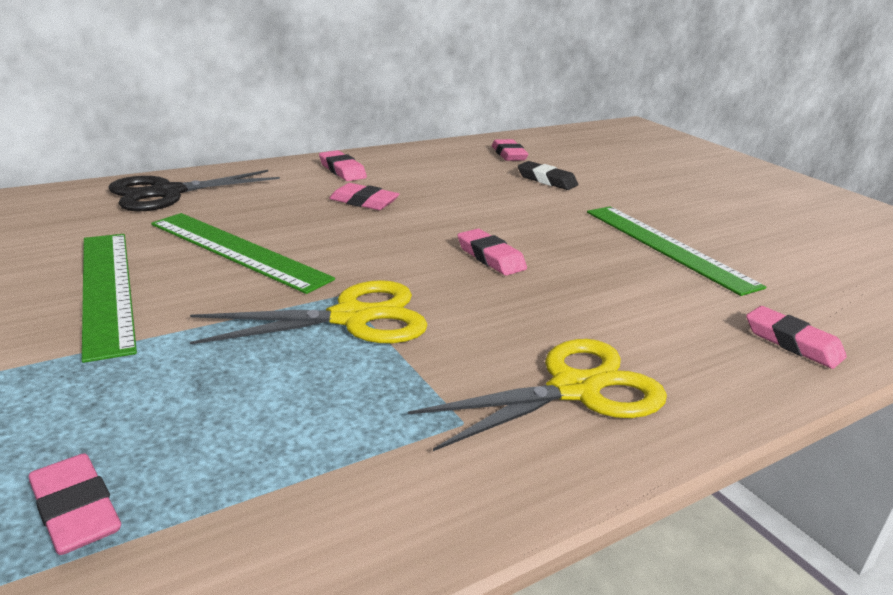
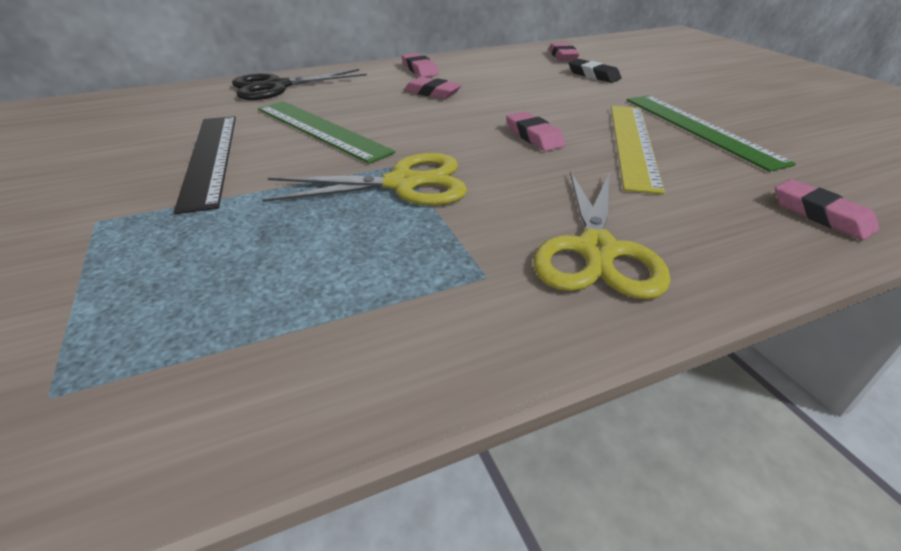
camera: 10 degrees right, 10 degrees up
pink eraser [29,453,121,555] -> none
green ruler [82,234,137,363] -> black ruler [174,116,236,214]
yellow scissors [408,339,667,451] -> yellow scissors turned 120 degrees clockwise [533,171,671,300]
none -> yellow ruler [611,106,665,194]

